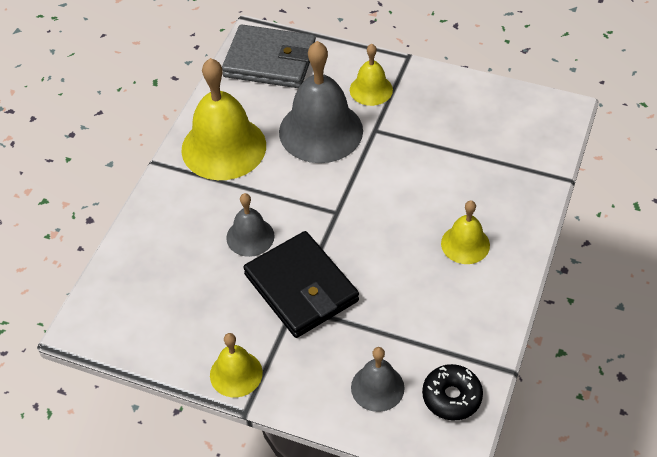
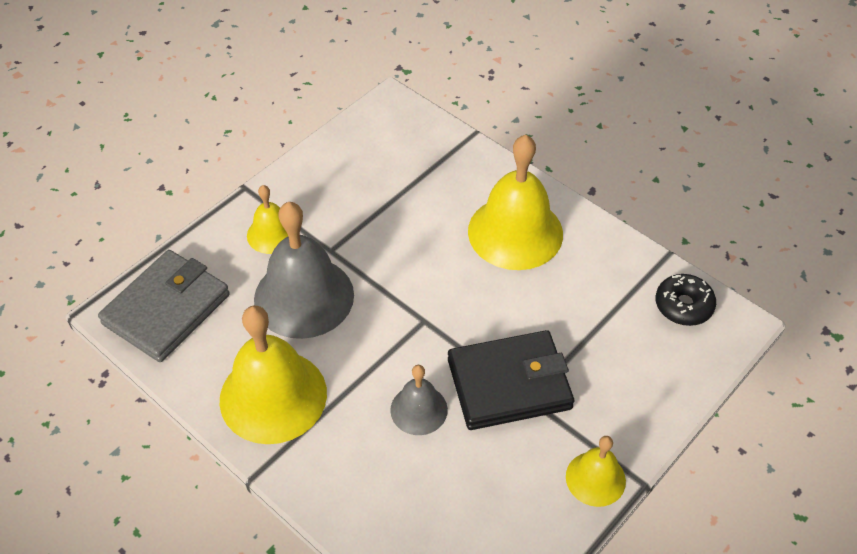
camera: 70 degrees left, 0 degrees up
grey bell [351,347,405,412] -> none
yellow bell [441,200,490,264] -> yellow bell [468,135,563,270], size x1.89

